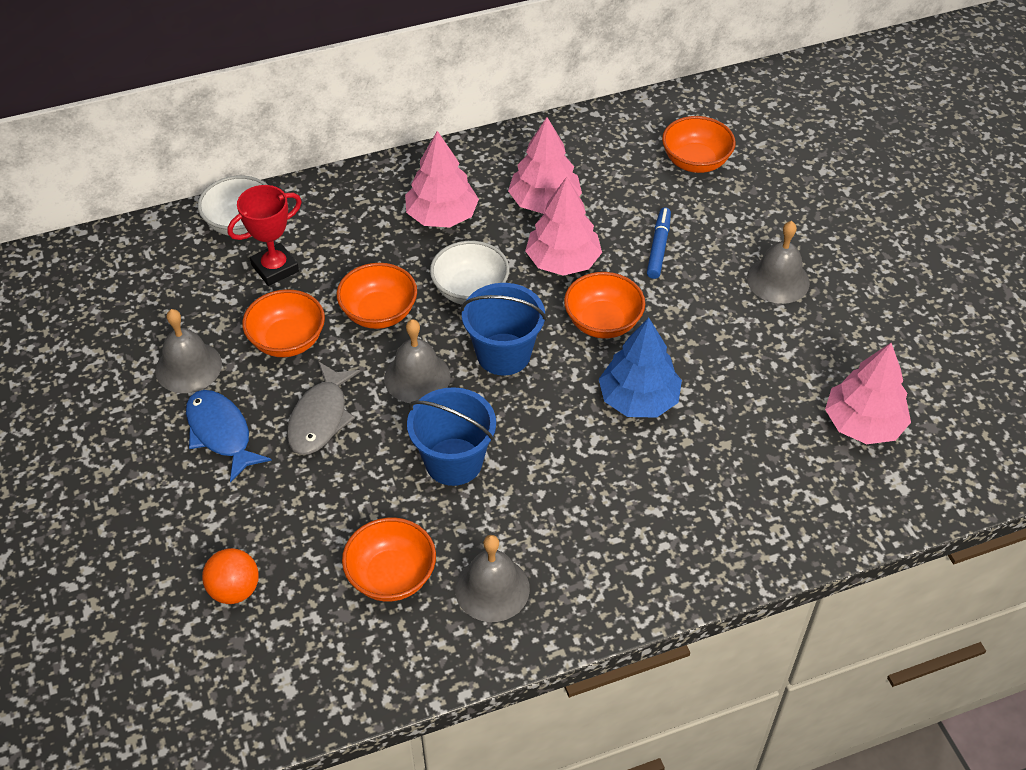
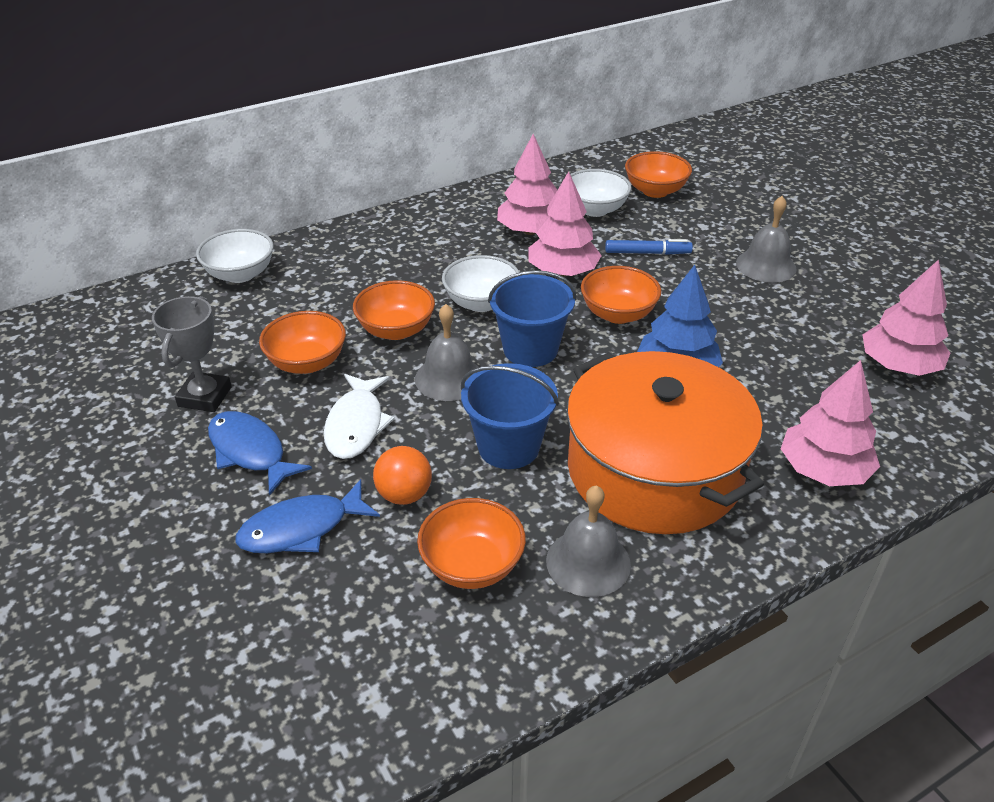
camera: 10 degrees left, 10 degrees down
grey bell [155,309,222,393] -> grey trophy [152,296,232,412]
orange ball [202,548,259,604] -> orange ball moved to [373,446,432,505]
red trophy [228,185,302,286] -> none
grey fish [287,362,360,455] -> white fish [324,374,395,459]
pink tree [405,131,479,228] -> pink tree moved to [781,360,880,486]
blue marker [647,207,671,279] -> blue marker turned 90 degrees clockwise [605,239,693,255]
none -> blue fish [235,479,380,553]
none -> orange pot [567,351,764,534]
none -> white bowl [570,169,632,217]

